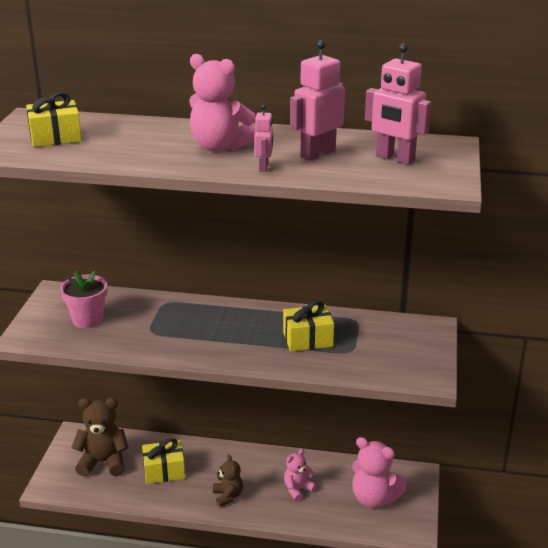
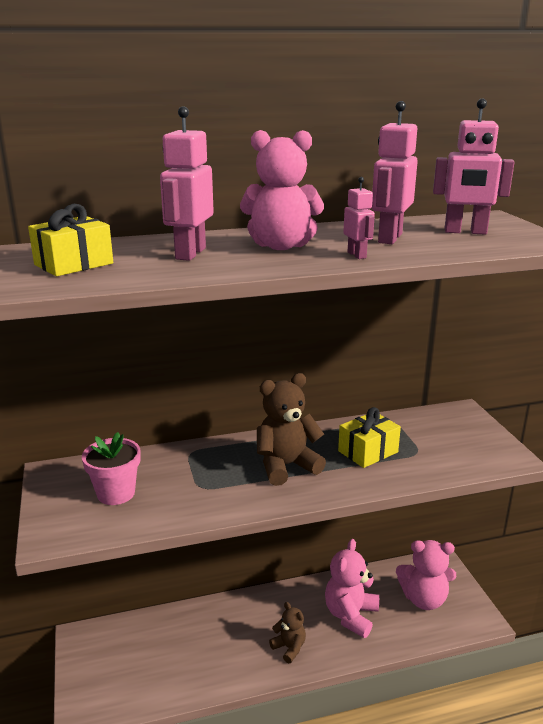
camera: 25 degrees left, 5 degrees down
brown teddy bear [71,398,129,477] -> brown teddy bear moved to [257,373,326,486]
yellow gift [142,438,185,484] -> none
pink teddy bear [284,449,317,502] -> pink teddy bear [325,539,379,638], size x1.71
none -> pink robot [160,106,214,261]

